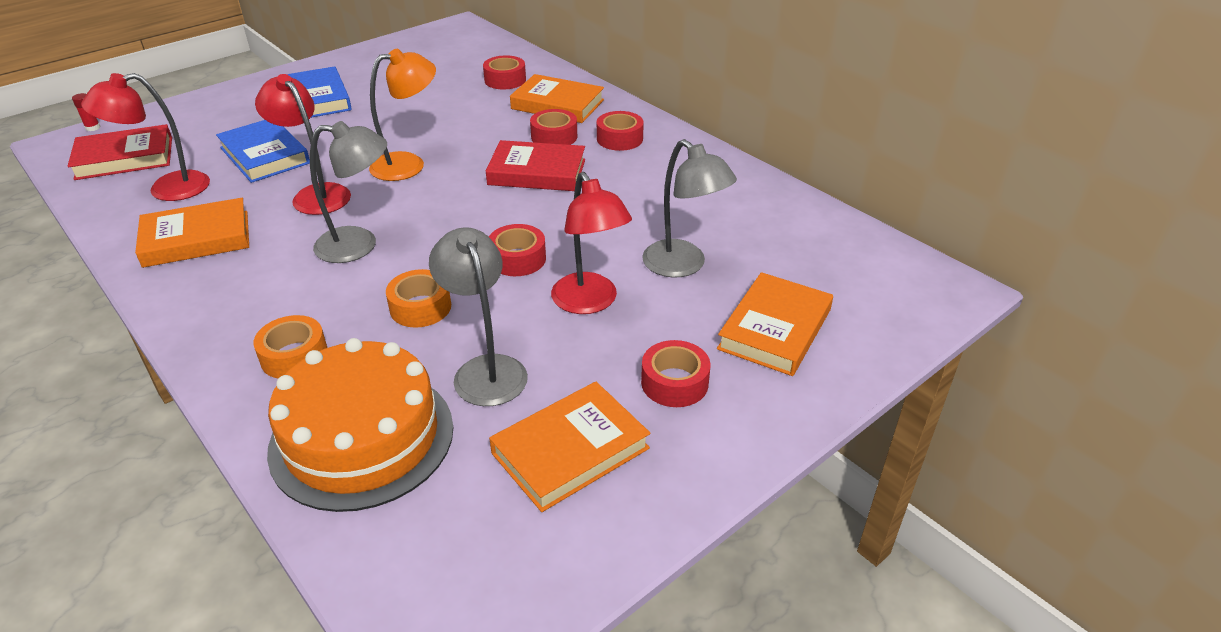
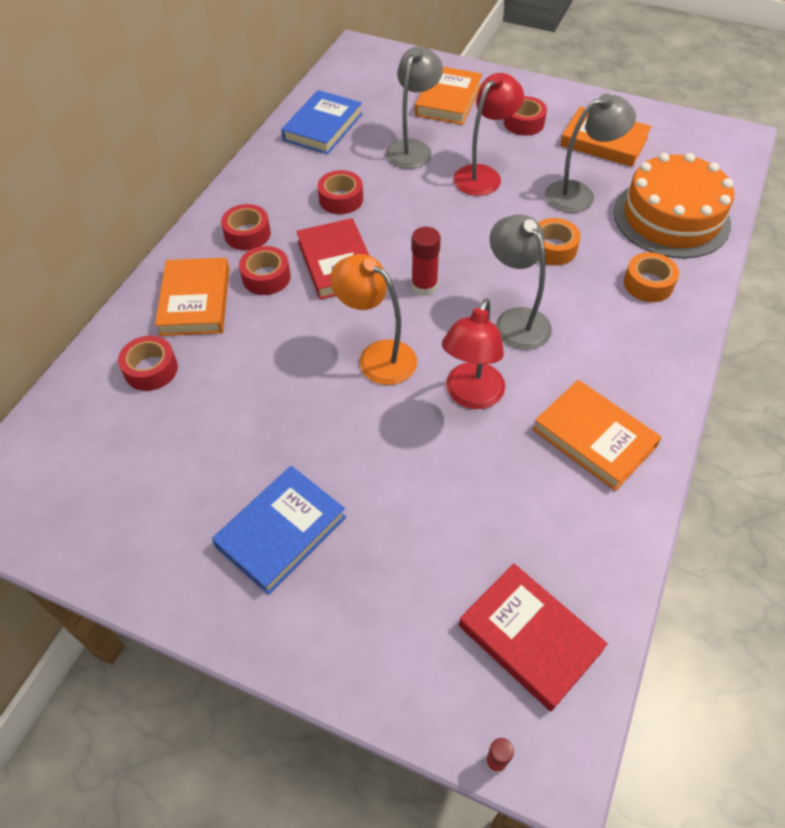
camera: 115 degrees left, 15 degrees up
red lamp [81,73,210,201] -> none
blue book [216,120,310,183] -> blue book moved to [281,90,362,154]
grey lamp [429,227,528,406] -> grey lamp turned 150 degrees counterclockwise [545,93,636,213]
red tape [489,224,546,276] -> red tape moved to [317,170,363,214]
orange book [717,272,833,376] -> orange book turned 75 degrees counterclockwise [415,67,482,125]
none -> red glue stick [411,227,441,296]

